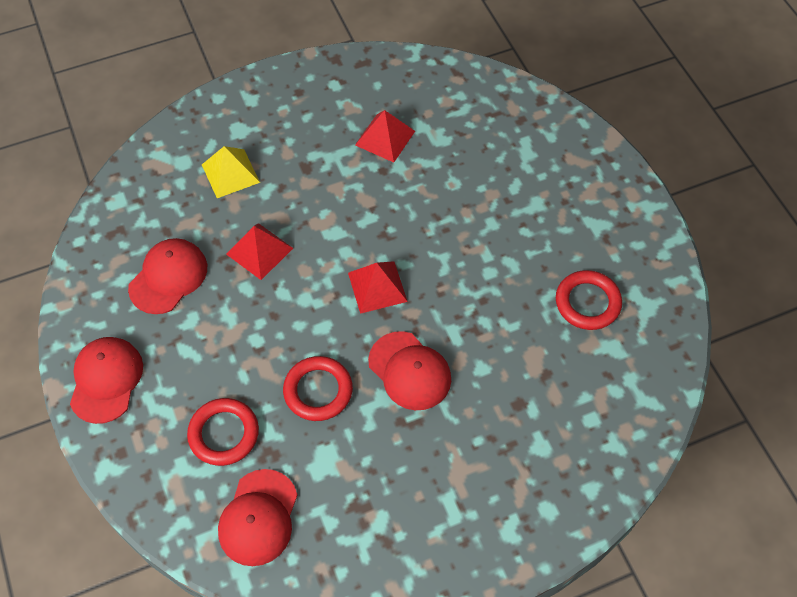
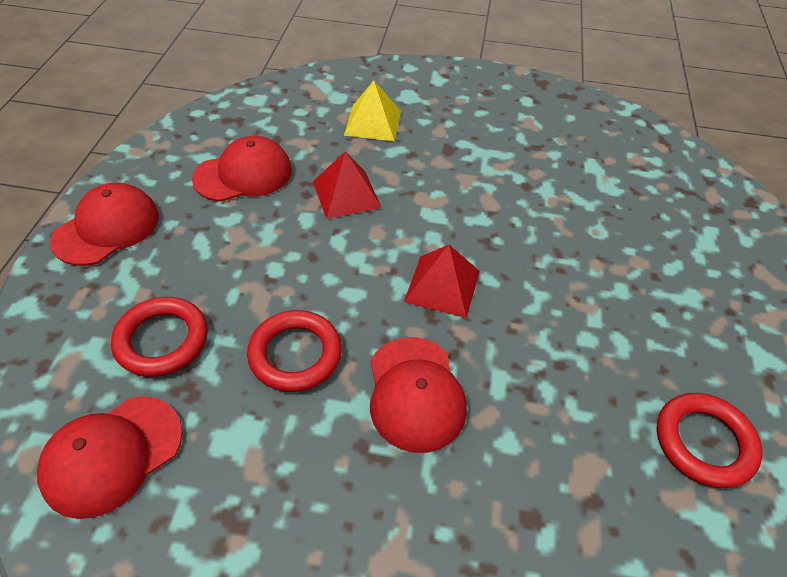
camera: 30 degrees right, 10 degrees down
red pyramid [355,110,415,162] -> none

